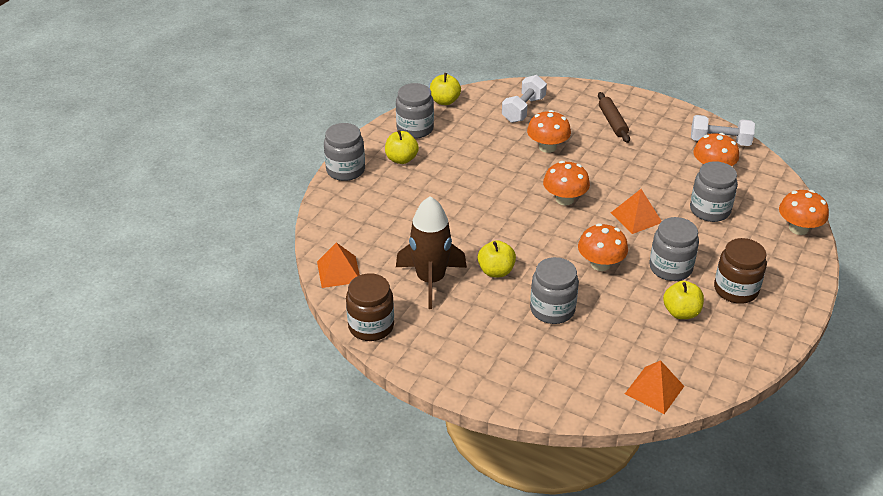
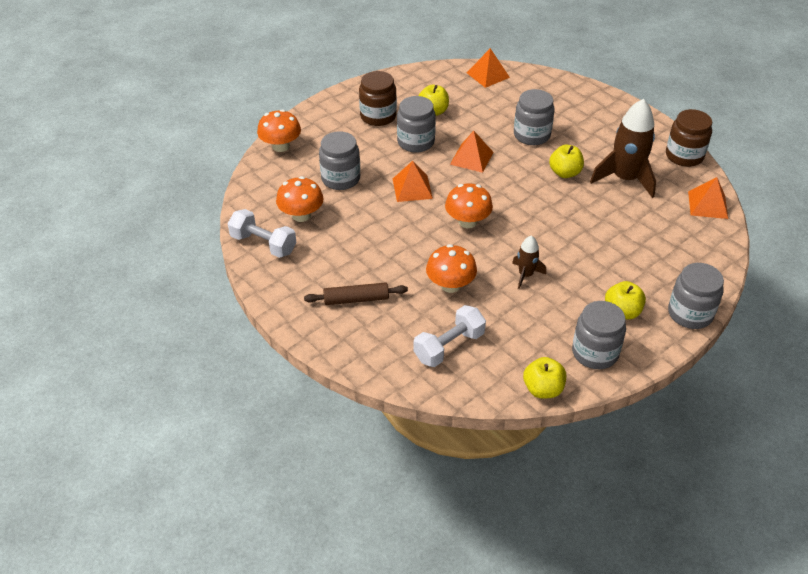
camera: 160 degrees left, 5 degrees up
orange mushroom [578,223,628,271] -> orange pyramid [450,131,493,173]
brown rolling pin [598,92,630,143] -> brown rolling pin turned 75 degrees clockwise [304,282,408,305]
none -> brown rocket [512,236,546,289]

